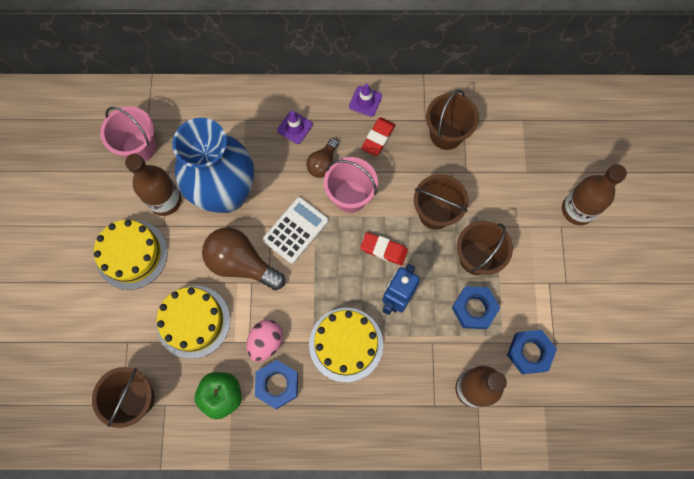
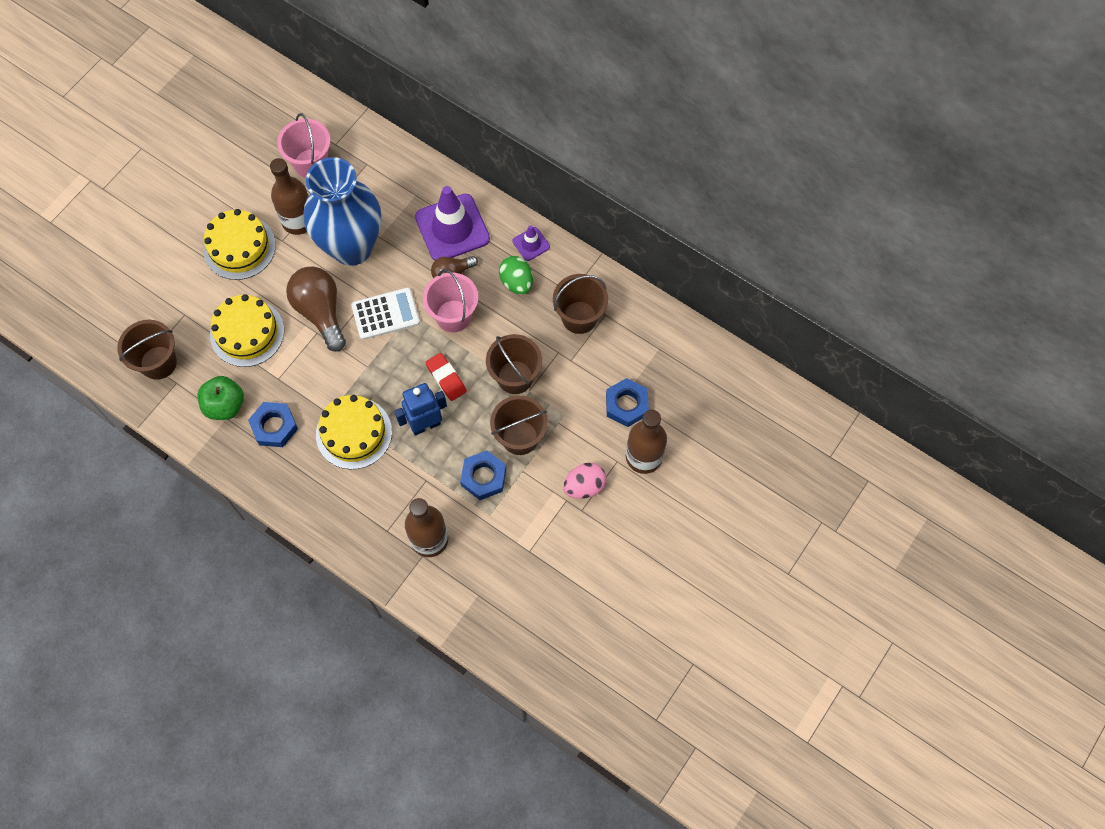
camera: 35 degrees right, 5 degrees down
pink egg [247,320,283,362] -> pink egg moved to [563,463,606,499]
purple traffic cone [277,111,313,144] -> purple traffic cone [415,186,490,261], size x2.11
red eraser [361,117,395,156] -> green egg [499,256,533,295]
blue nut [507,330,557,374] -> blue nut moved to [606,378,649,427]

